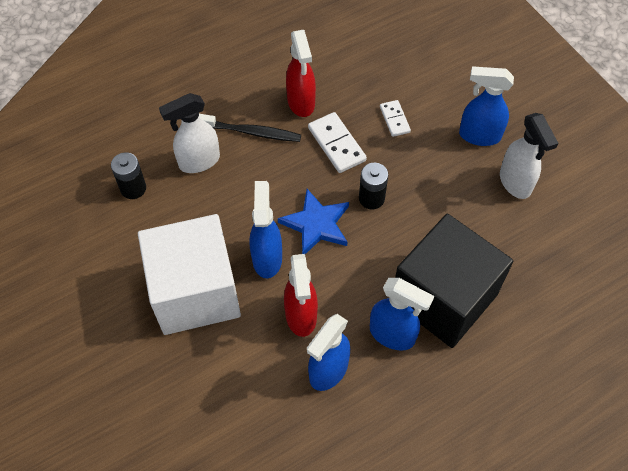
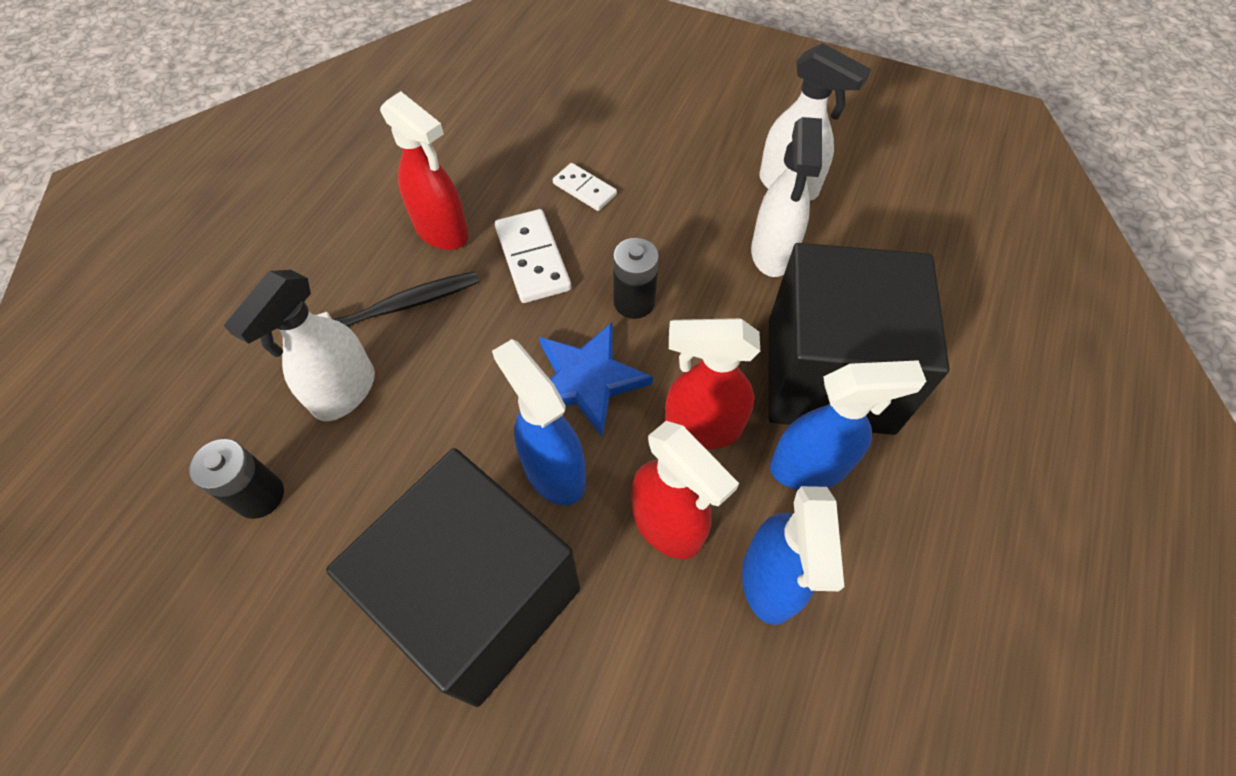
camera: 35 degrees left, 0 degrees up
white cube [138,214,241,335] -> black cube [326,448,580,707]
white domino [308,112,367,173] -> white domino turned 45 degrees clockwise [495,209,571,303]
blue spray bottle [459,67,514,146] -> none
none -> red spray bottle [665,318,760,449]
none -> white spray bottle [751,117,822,277]

